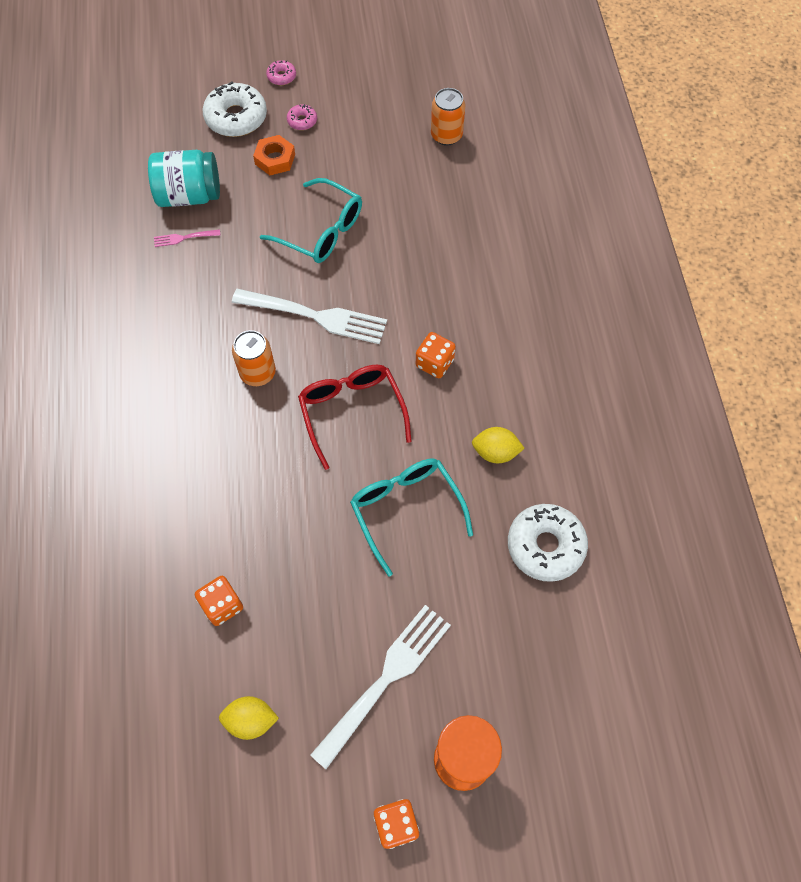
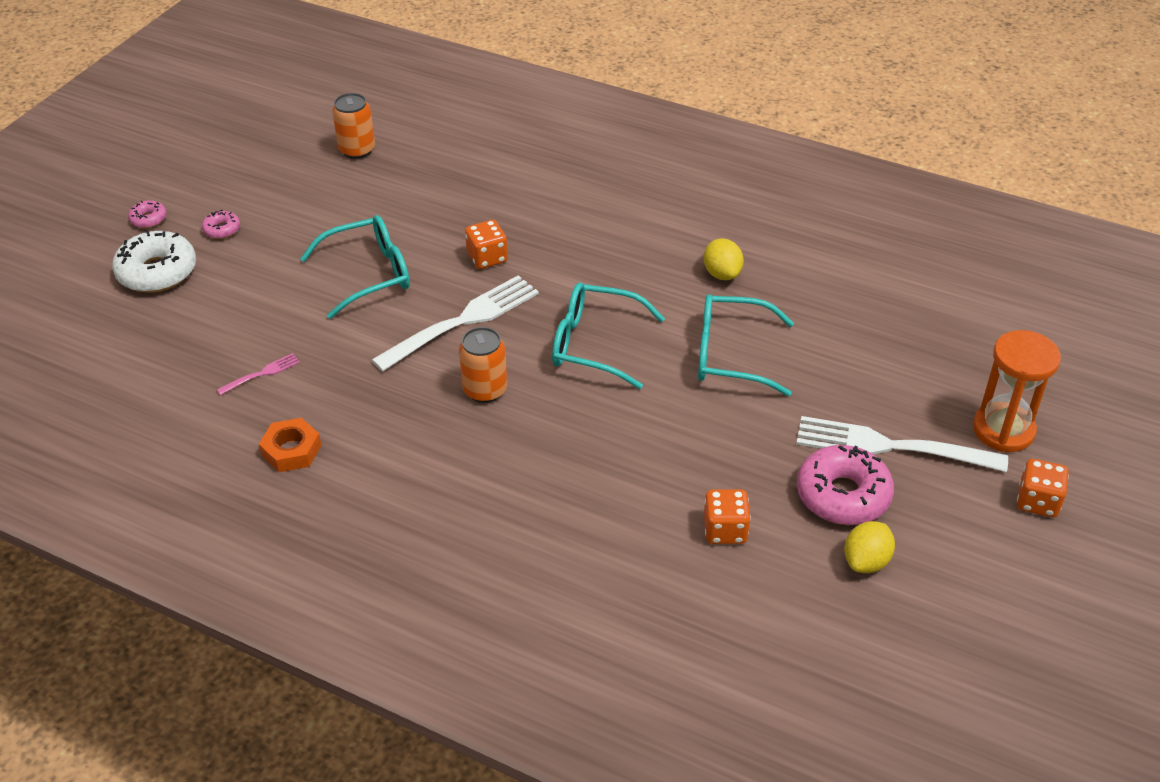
camera: 55 degrees left, 20 degrees down
turquoise jar [148,150,220,207] -> none
pink fork [154,229,220,247] -> pink fork turned 150 degrees counterclockwise [217,353,300,395]
orange nut [253,135,295,175] -> orange nut moved to [259,418,321,472]
red glasses [298,365,412,470] -> turquoise glasses [552,283,665,389]
white fork [310,605,451,769] -> white fork turned 60 degrees counterclockwise [796,416,1008,472]
orange dice [416,332,456,378] -> orange dice moved to [465,220,508,269]
yellow lemon [472,427,525,463] -> yellow lemon turned 60 degrees counterclockwise [704,238,744,280]
white donut [508,504,588,582] -> none
none -> pink donut [797,445,894,525]

